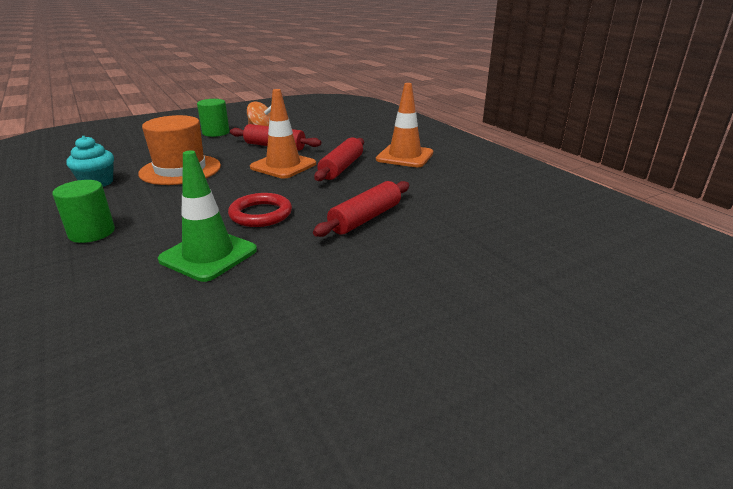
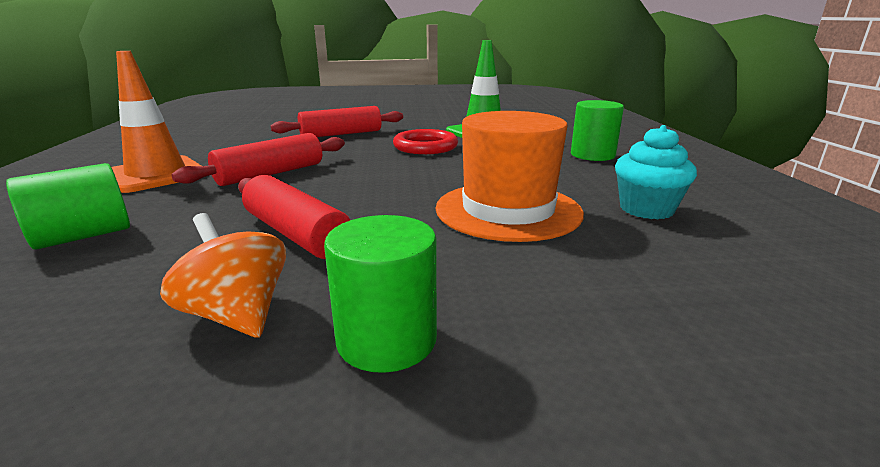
camera: 155 degrees left, 5 degrees down
orange traffic cone [250,89,316,178] -> none
none -> green cylinder [6,163,130,250]

